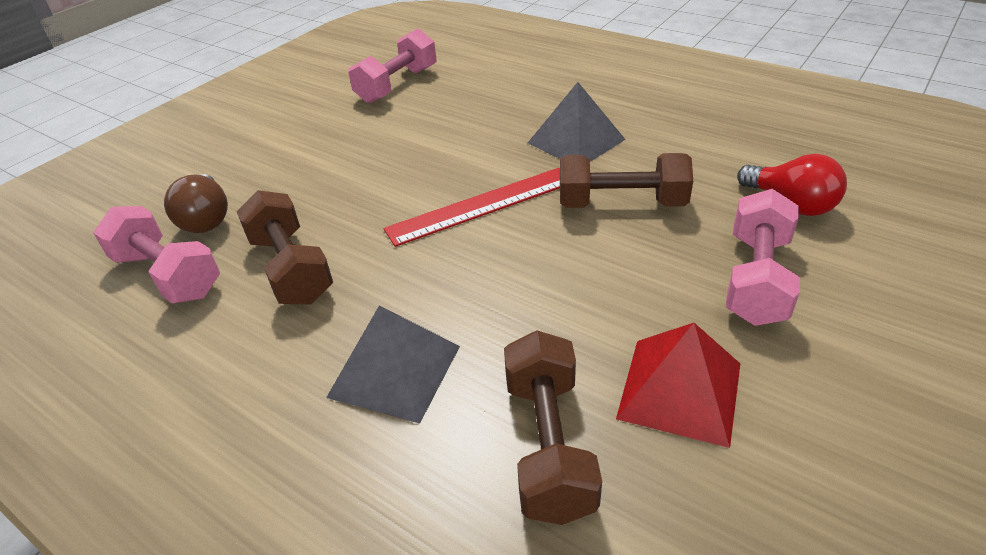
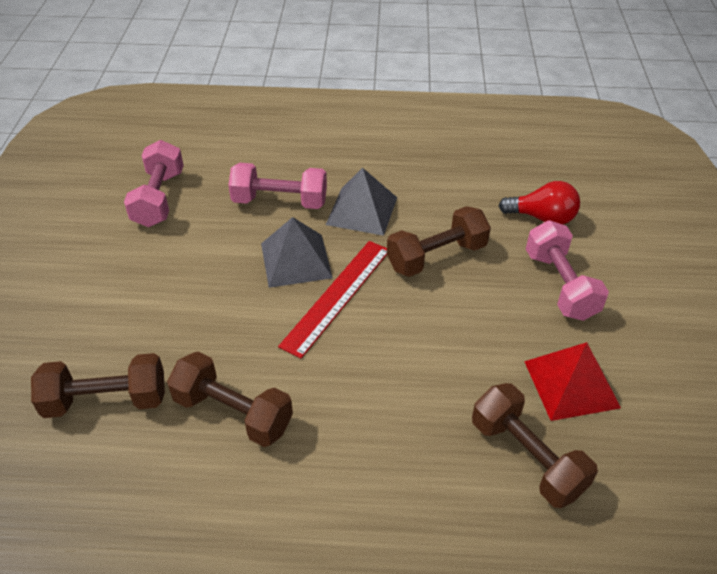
camera: 35 degrees left, 5 degrees up
pink dumbbell [93,206,220,304] -> pink dumbbell moved to [228,163,327,209]
brown light bulb [164,174,228,233] -> brown dumbbell [31,353,165,418]
grey pyramid [326,306,460,424] -> grey pyramid moved to [261,217,333,288]

